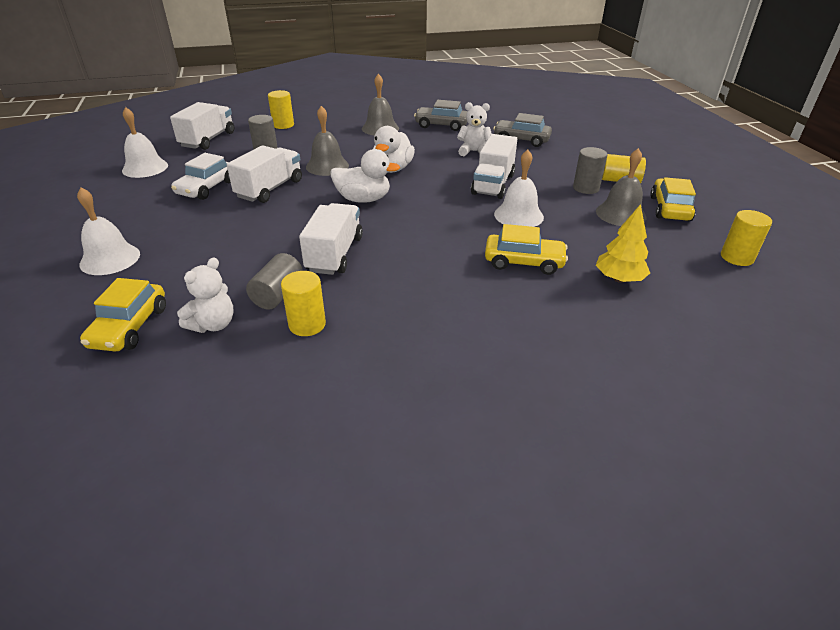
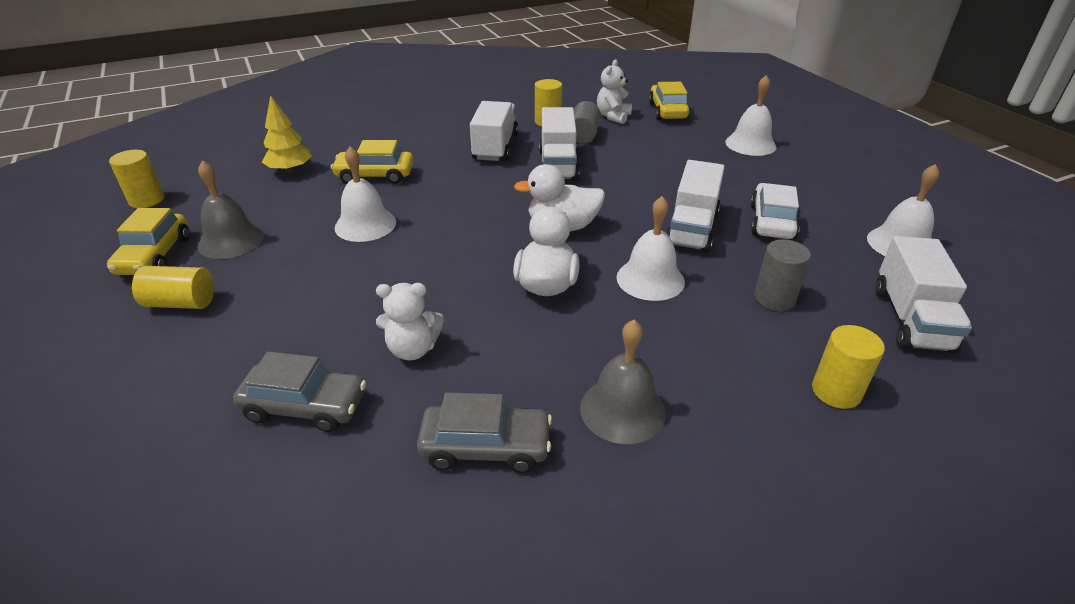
camera: 170 degrees right, 0 degrees up
grey bell [306,106,349,176] -> white bell [616,196,685,301]
white truck [471,134,517,199] -> white truck moved to [470,101,518,161]
grey cylinder [573,147,607,194] -> none

